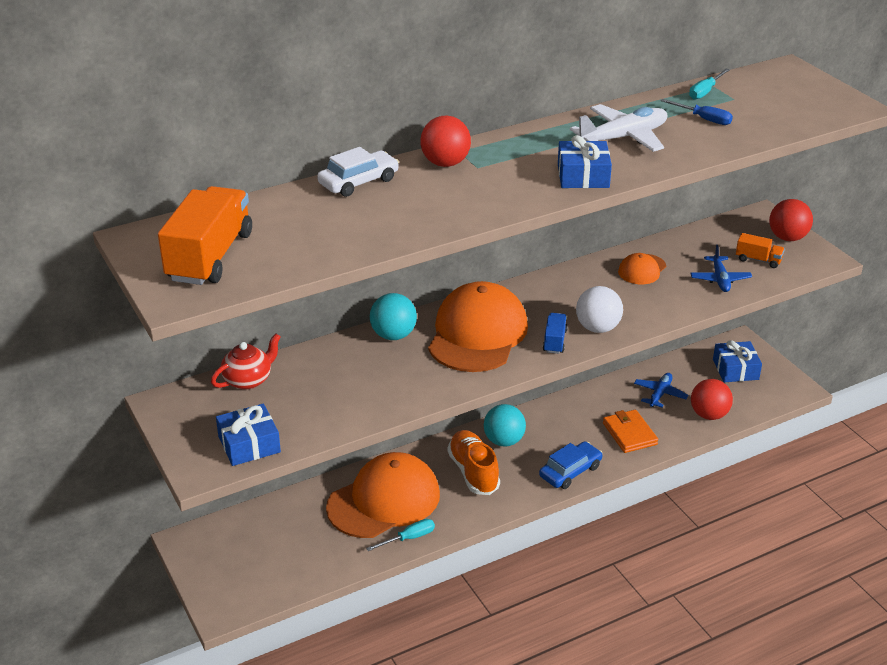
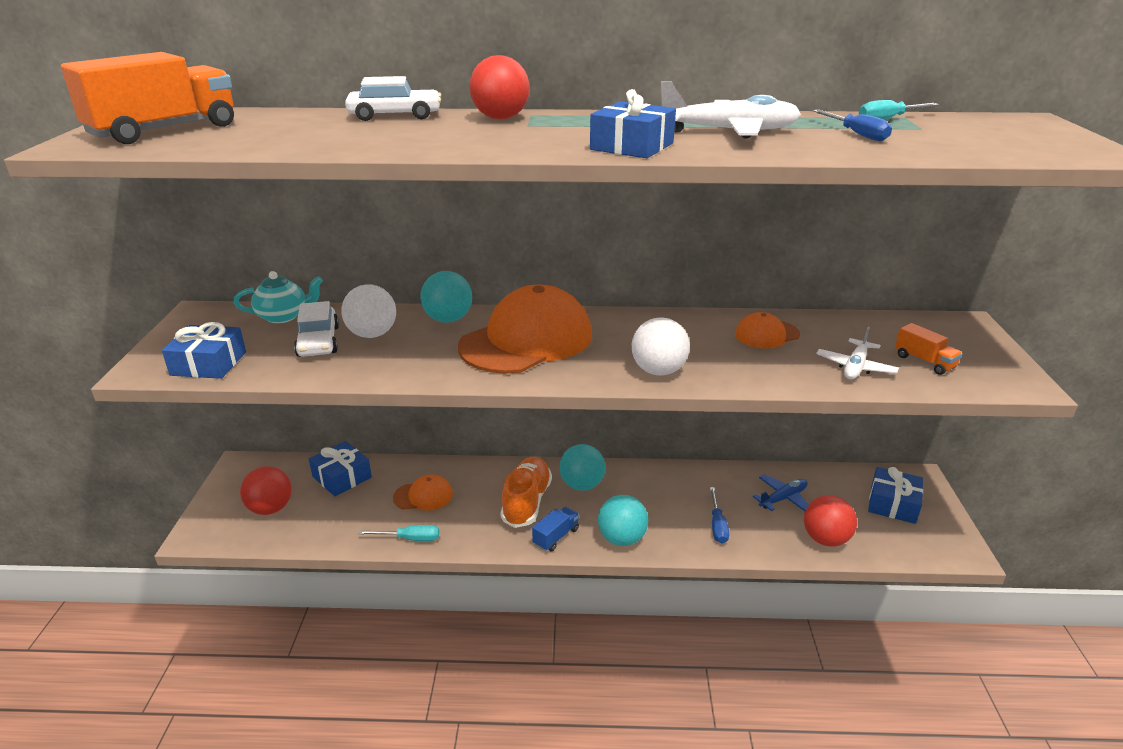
camera: 30 degrees right, 5 degrees down
red teapot [211,334,281,390] -> turquoise teapot [233,271,323,323]
orange cap [326,452,440,538] -> orange cap [393,474,453,511], size x0.47
blue car [539,441,603,489] -> turquoise ball [598,495,648,546]
blue truck [543,313,568,354] -> blue truck moved to [532,507,579,551]
orange wallet [603,410,658,453] -> blue screwdriver [710,487,729,543]
blue plane [690,245,752,292] -> white plane [816,327,899,379]
red ball [769,199,813,241] -> red ball moved to [240,466,292,515]
none -> white car [294,301,339,357]
none -> blue gift [309,441,372,496]
none -> white ball [342,284,396,338]

